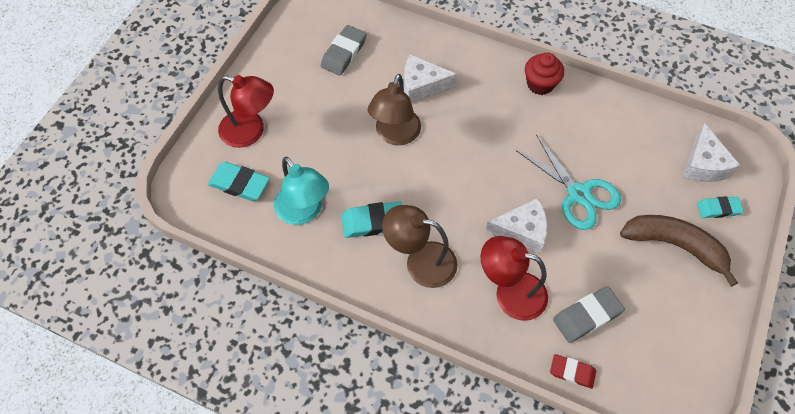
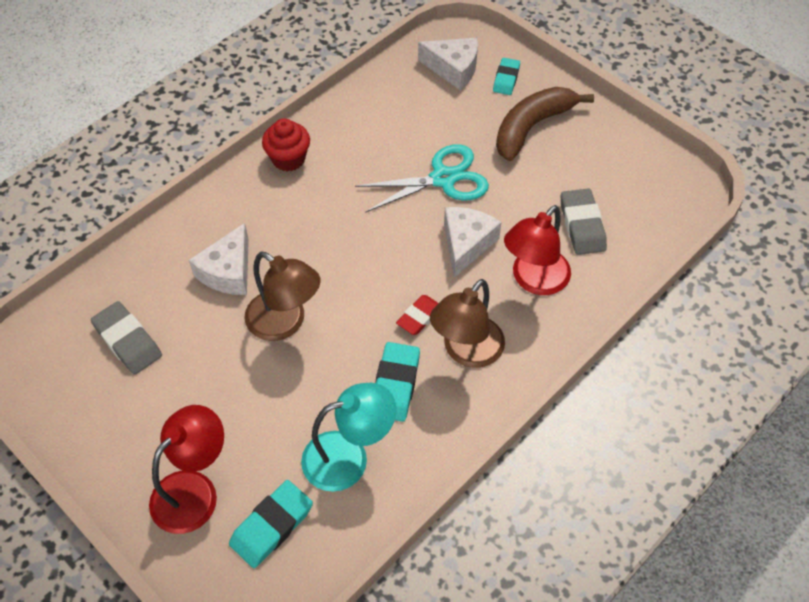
camera: 70 degrees left, 5 degrees down
red eraser [550,354,596,389] -> red eraser moved to [396,295,439,335]

